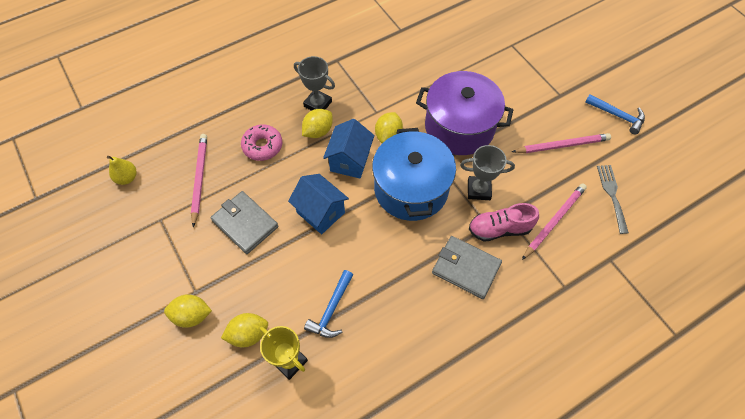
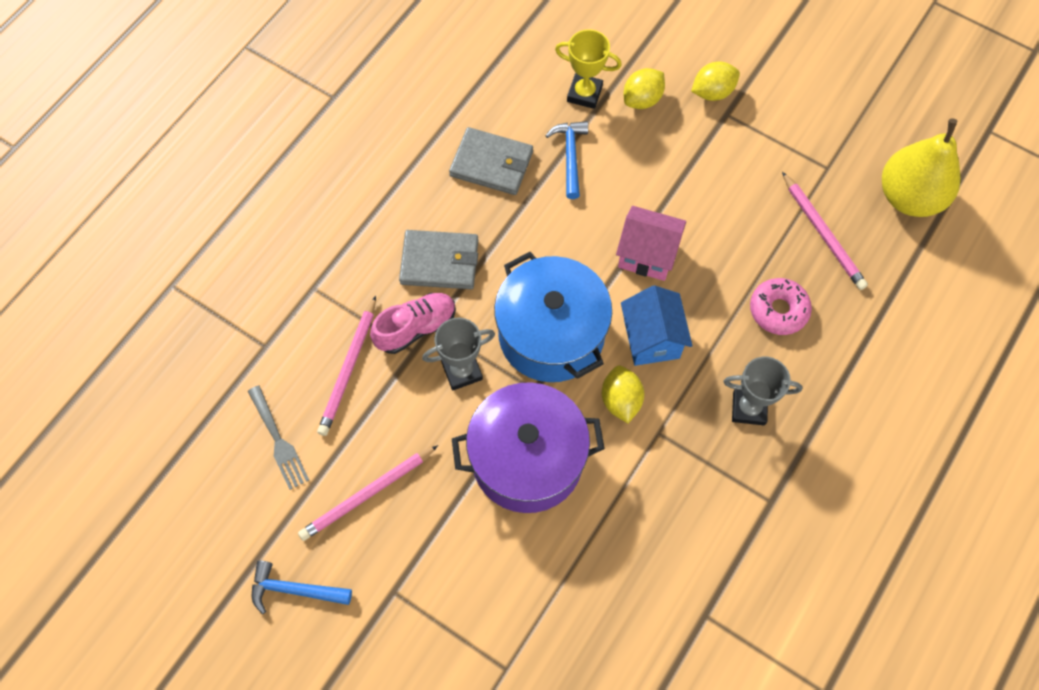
camera: 155 degrees right, 5 degrees up
yellow pear [107,156,136,185] -> yellow pear [882,119,961,217], size x2.12
grey wallet [210,191,279,254] -> grey wallet moved to [449,127,533,195]
blue house [288,174,349,234] -> pink house [616,206,686,281]
yellow lemon [302,109,333,138] -> none

